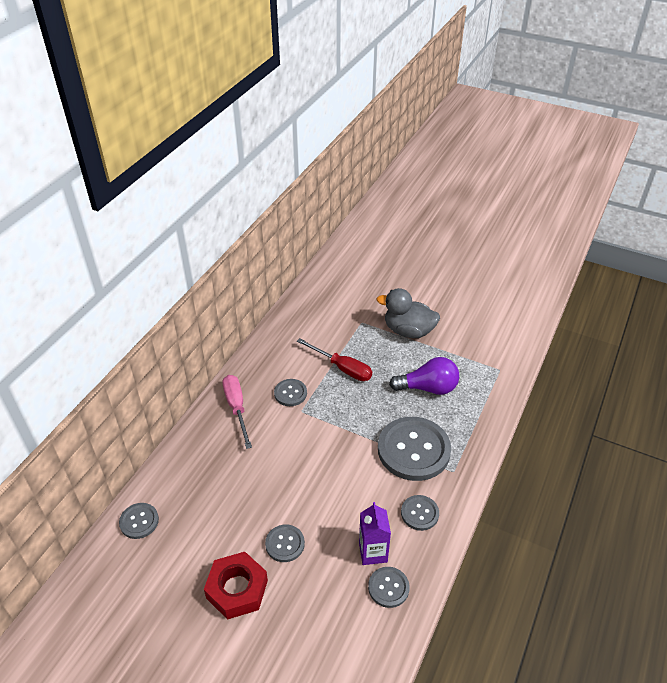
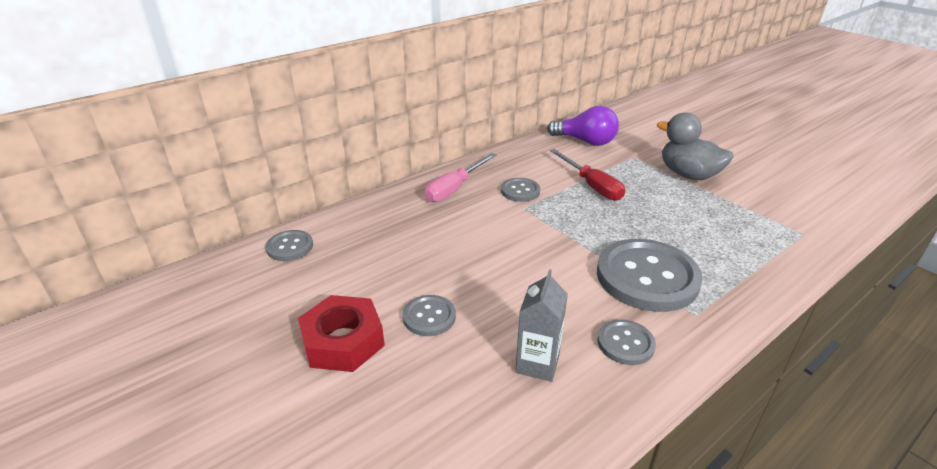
camera: 25 degrees right, 10 degrees down
pink screwdriver [222,375,252,449] -> pink screwdriver turned 150 degrees counterclockwise [424,153,496,202]
purple carton [359,502,391,565] -> grey carton [515,269,568,382]
grey button [368,567,410,608] -> none
purple light bulb [389,357,459,395] -> purple light bulb moved to [547,106,619,146]

